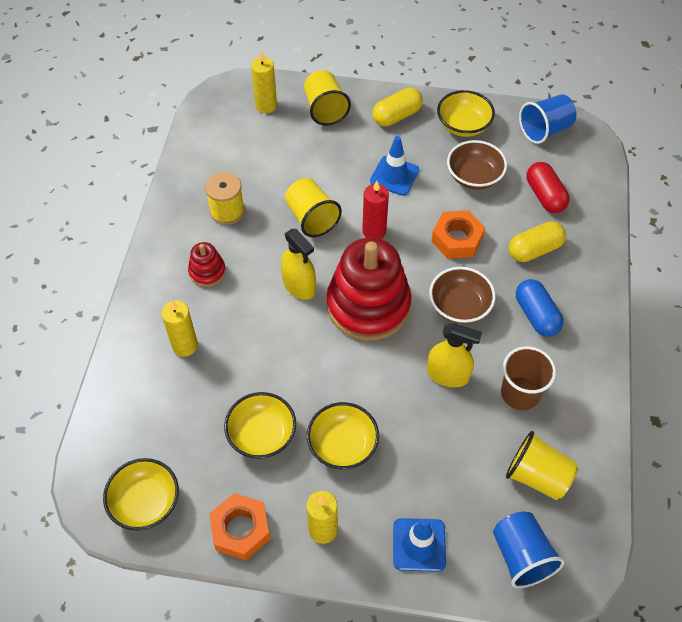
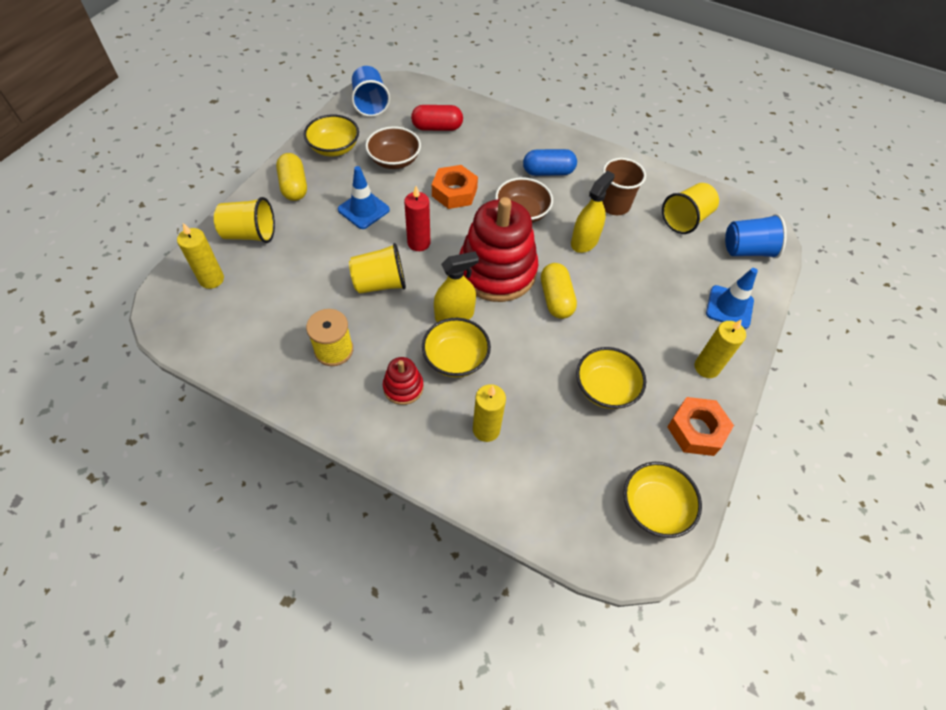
camera: 75 degrees left, 0 degrees up
yellow bowl [307,402,379,470] -> yellow bowl moved to [422,318,491,377]
yellow capsule [509,221,566,262] -> yellow capsule moved to [541,263,577,319]

